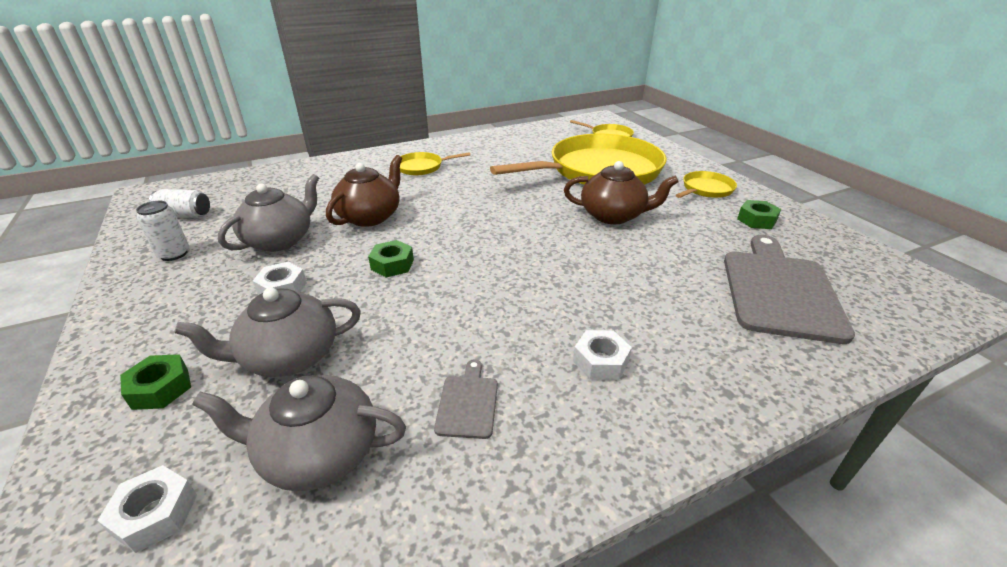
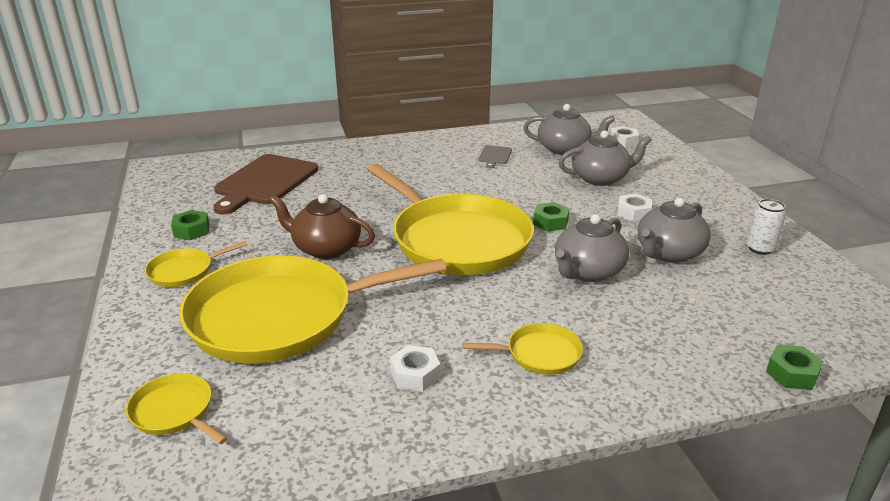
camera: 170 degrees left, 5 degrees down
green nut [120,354,191,410] -> green nut moved to [766,344,824,390]
white can [149,189,210,218] -> none
brown teapot [326,155,402,227] -> grey teapot [555,214,629,282]
white nut [573,330,632,380] -> white nut moved to [390,345,440,391]
grey cutting board [724,235,855,344] -> brown cutting board [213,154,318,215]
none -> yellow pan [367,164,534,275]

